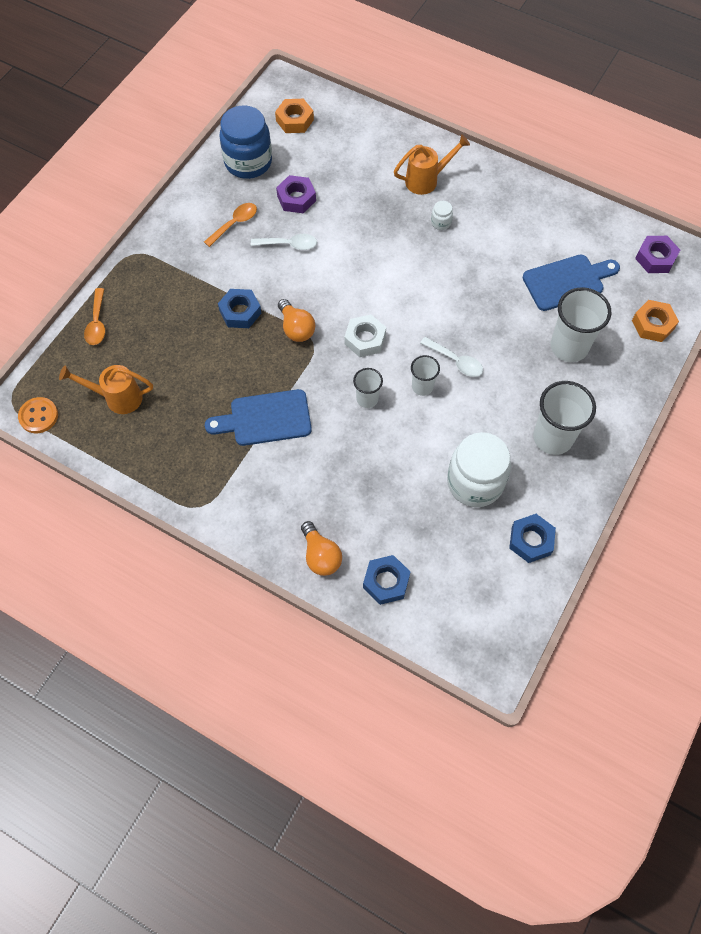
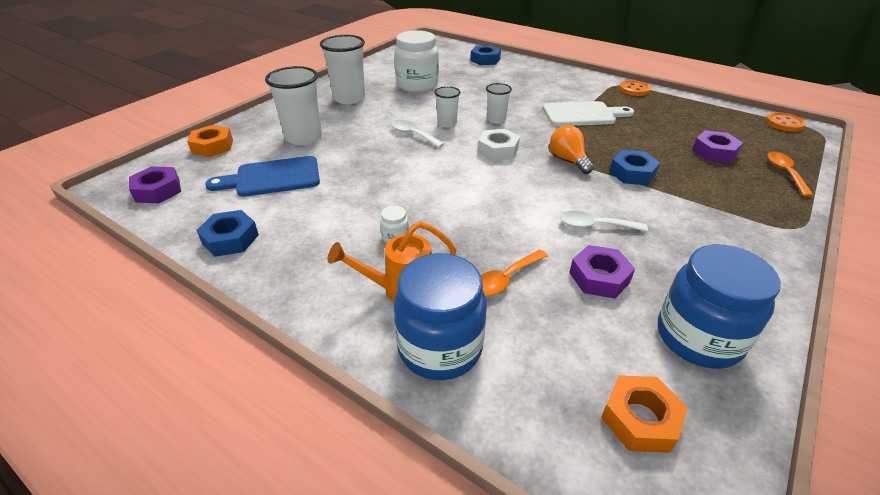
camera: 175 degrees left, 25 degrees down
orange watering can [59,365,153,414] -> none
orange spoon [204,203,257,247] -> orange spoon moved to [481,250,548,296]
blue cutting board [205,389,312,446] -> white cutting board [543,101,634,126]
orange light bulb [301,521,342,576] -> none
blue nut [509,514,556,563] -> blue nut moved to [197,210,259,257]
none -> blue jar [394,253,487,380]
none -> orange button [619,80,651,96]
none -> purple nut [692,130,743,163]

